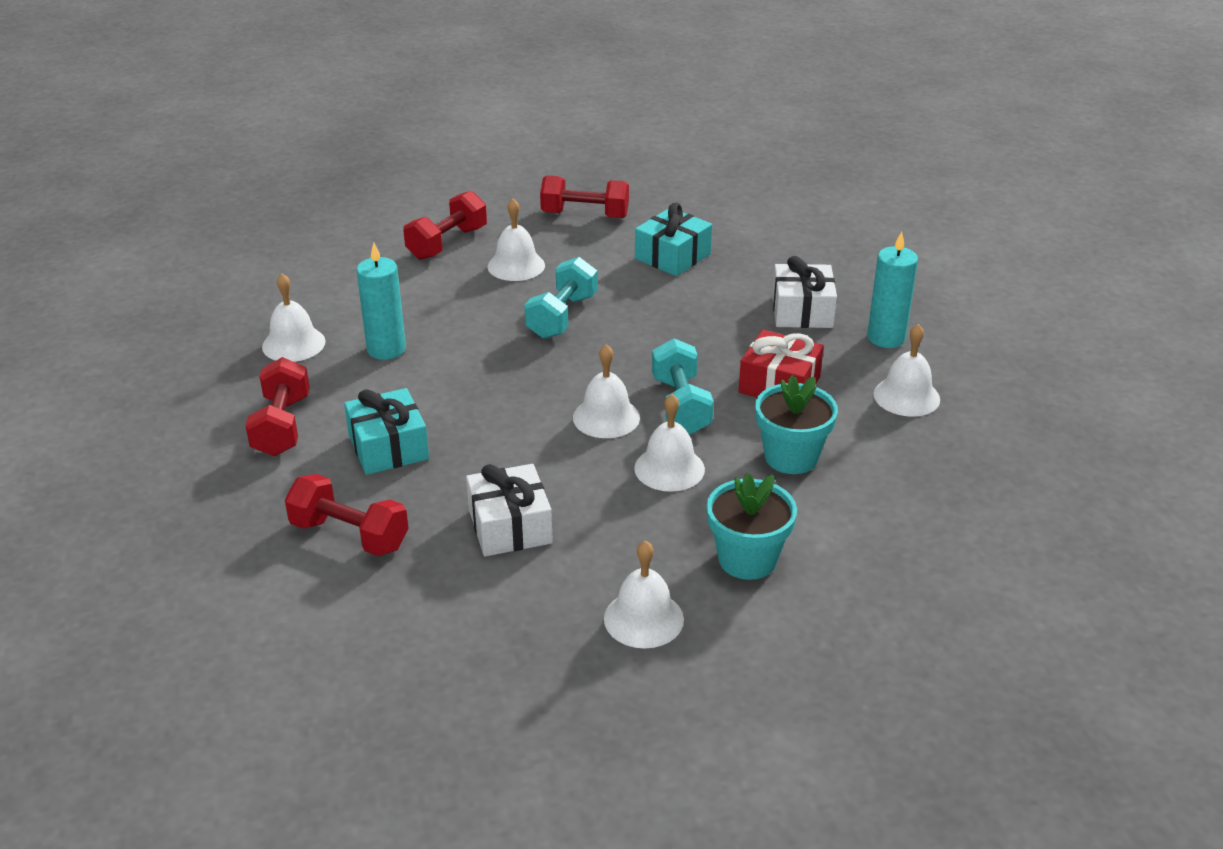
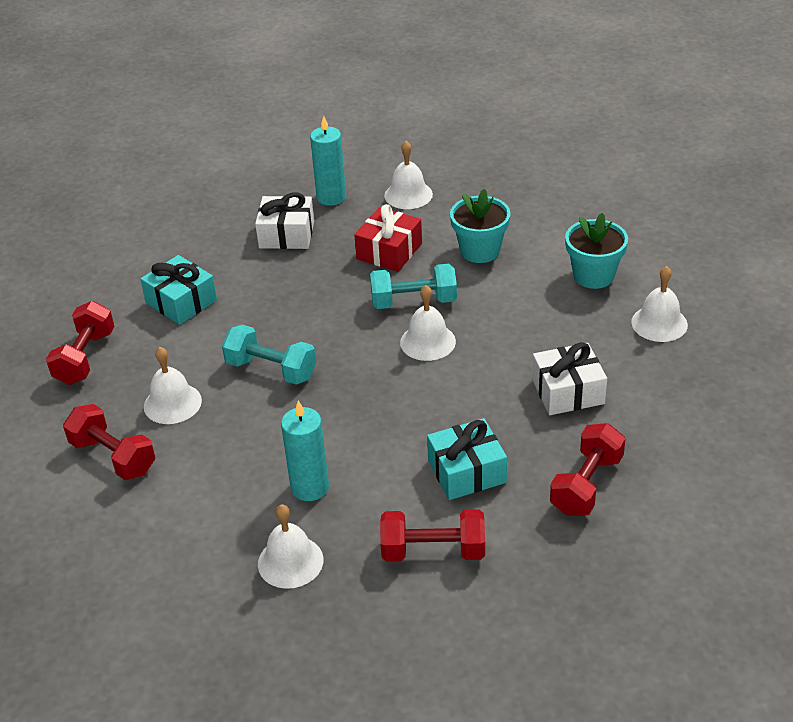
camera: 85 degrees left, 5 degrees up
white bell [634,394,705,492] -> none

